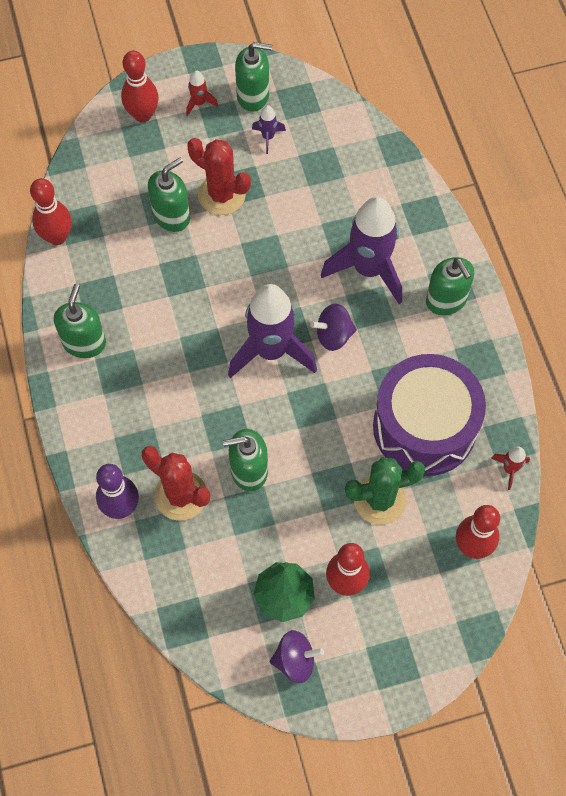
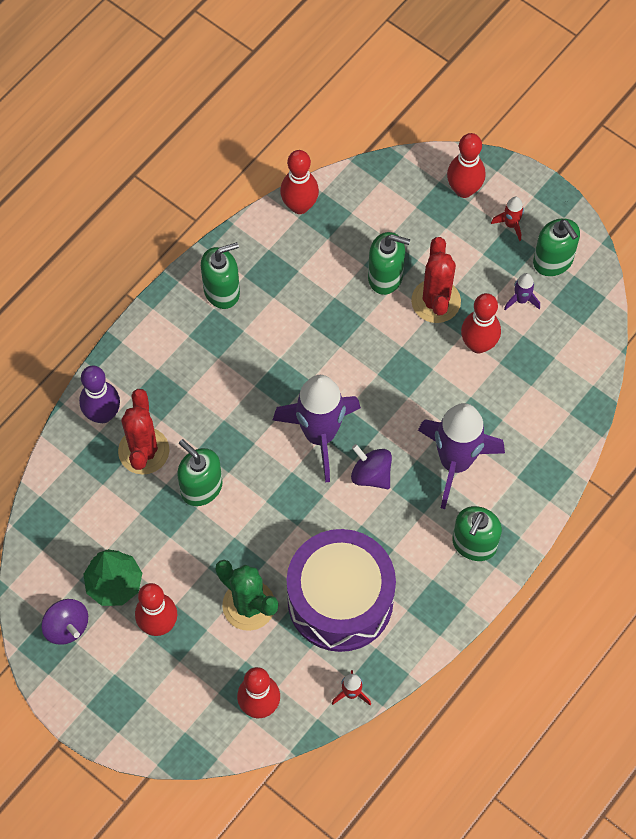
camera: 55 degrees right, 0 degrees up
none -> red bowling pin [461,293,501,353]

